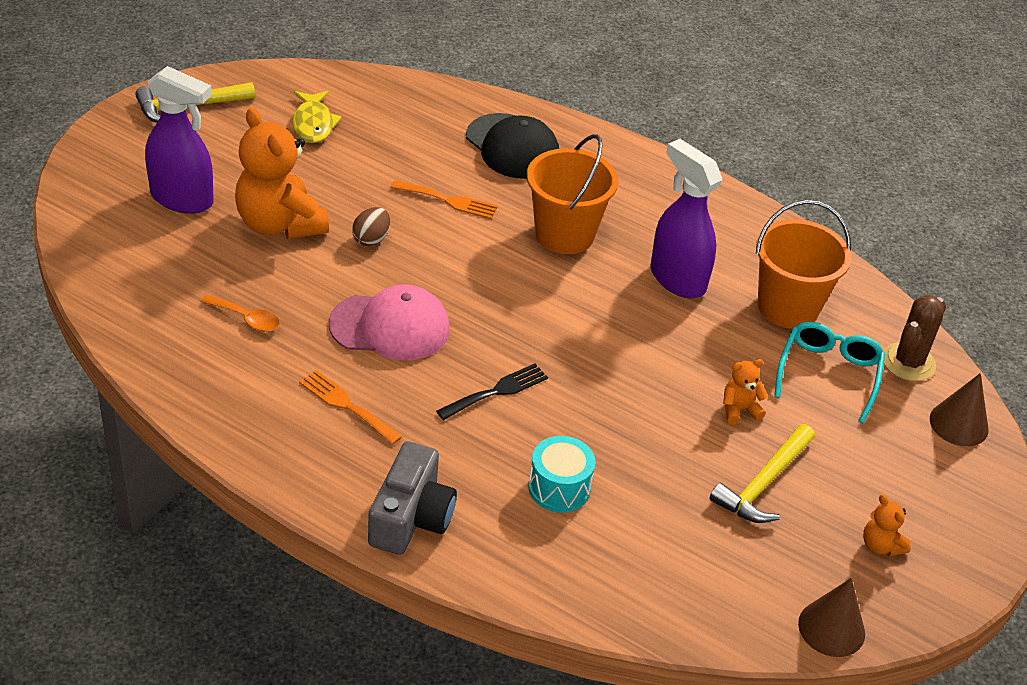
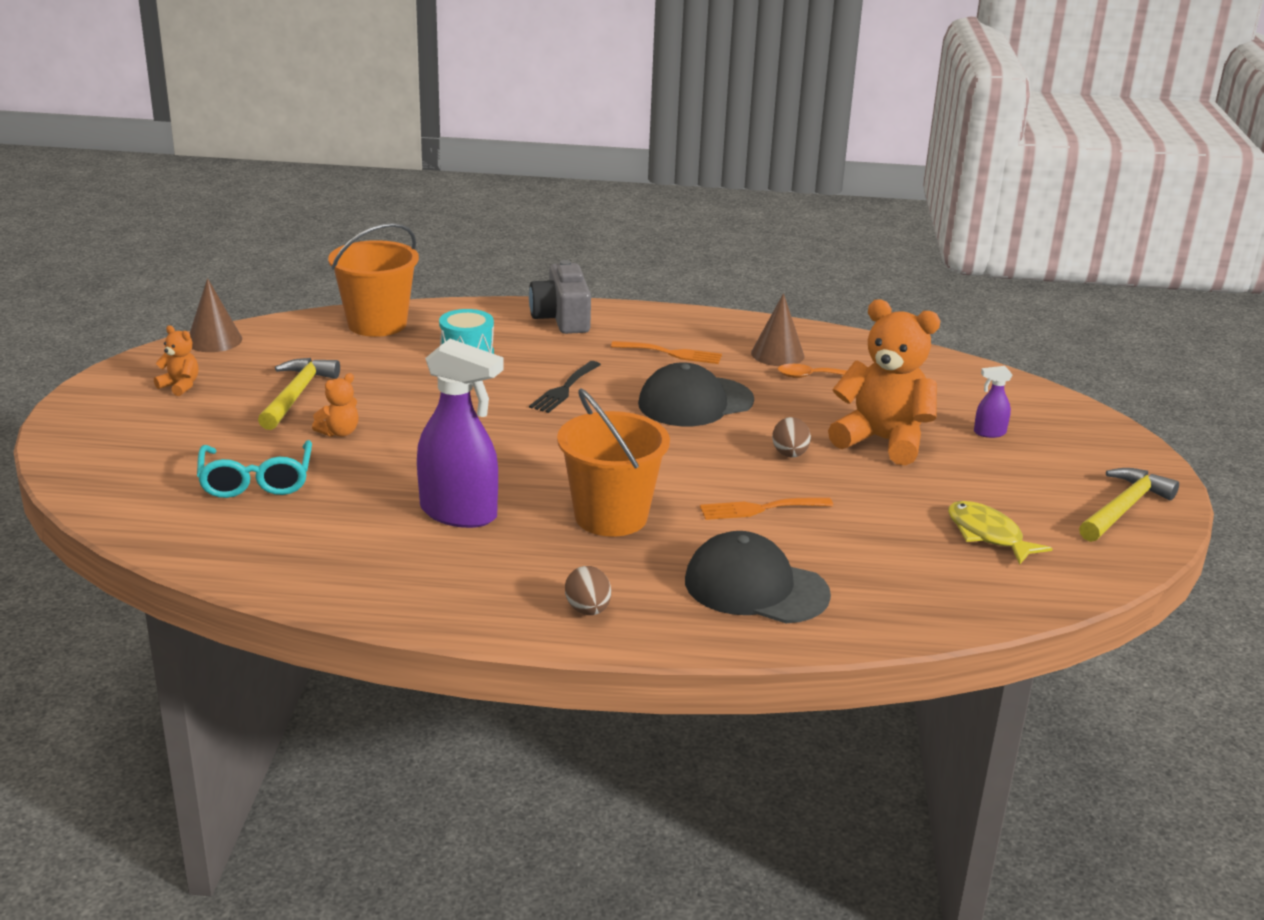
camera: 155 degrees right, 15 degrees down
purple spray bottle [145,66,214,214] -> purple spray bottle [974,366,1012,438], size x0.45
pink cap [329,285,450,360] -> black cap [638,362,754,426]
orange bucket [756,200,851,329] -> orange bucket moved to [328,223,419,337]
brown cactus [883,295,946,381] -> none
brown cone [930,373,989,446] -> brown cone moved to [751,293,804,366]
none -> brown egg [565,566,611,615]

